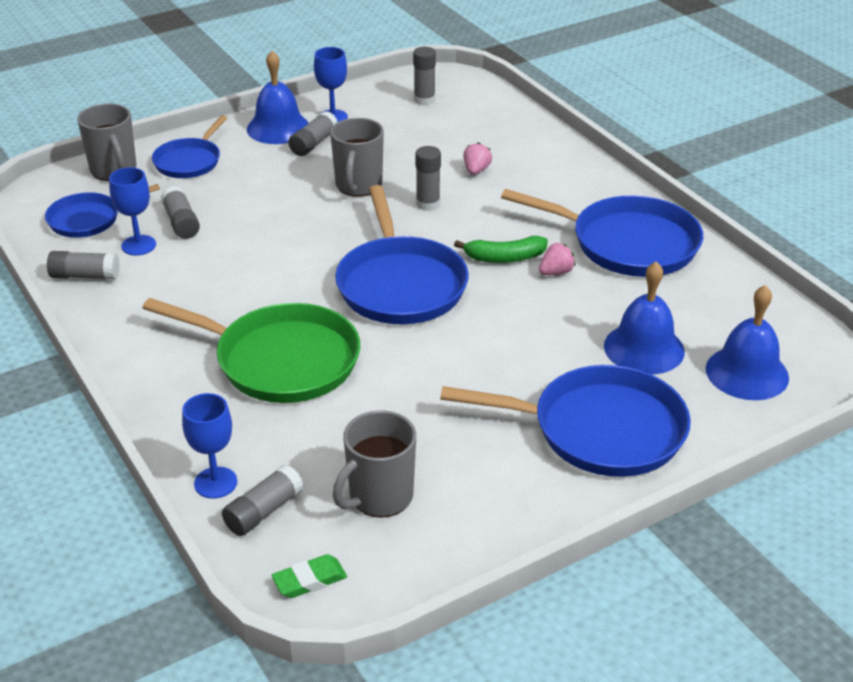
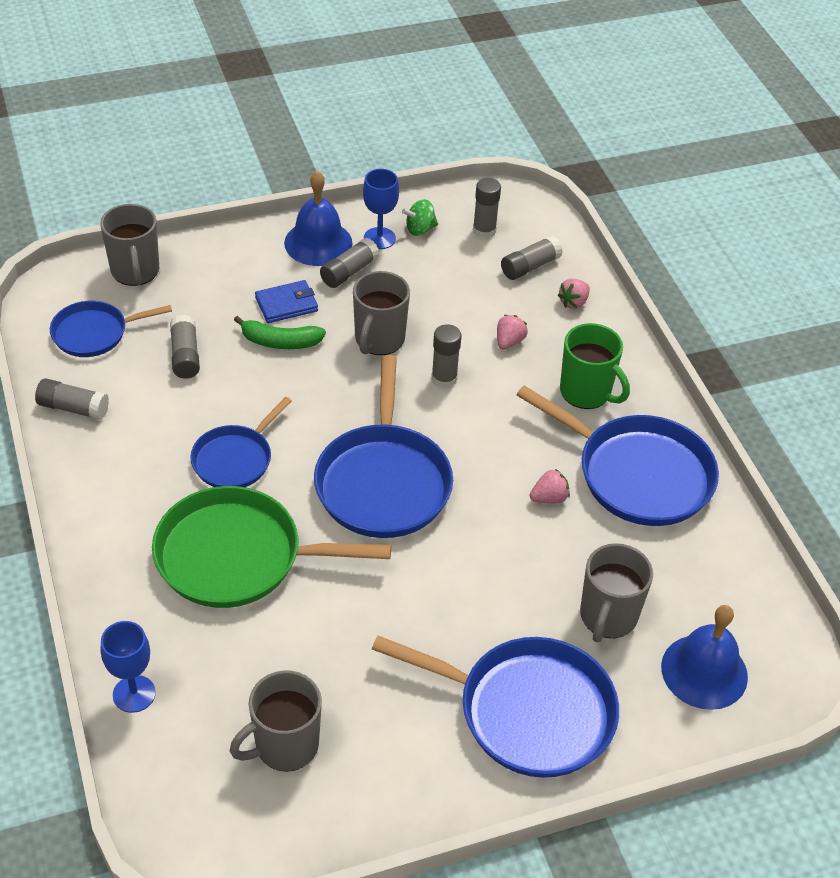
camera: 10 degrees right, 10 degrees up
blue goblet [109,167,156,256] -> none
green pan [143,298,360,403] -> green pan turned 150 degrees clockwise [152,486,391,608]
blue pan [152,115,227,178] -> blue pan moved to [190,397,292,487]
grey glue stick [222,464,303,536] -> grey glue stick moved to [501,235,563,280]
green eraser [272,554,347,598] -> none
green banana [454,236,548,263] -> green banana moved to [234,316,326,349]
blue bell [604,261,685,374] -> grey mug [580,543,653,642]
none -> blue wallet [255,280,318,323]
none -> green spinning top [402,199,438,236]
none -> pink strawberry [558,279,590,309]
none -> green mug [560,323,630,409]

